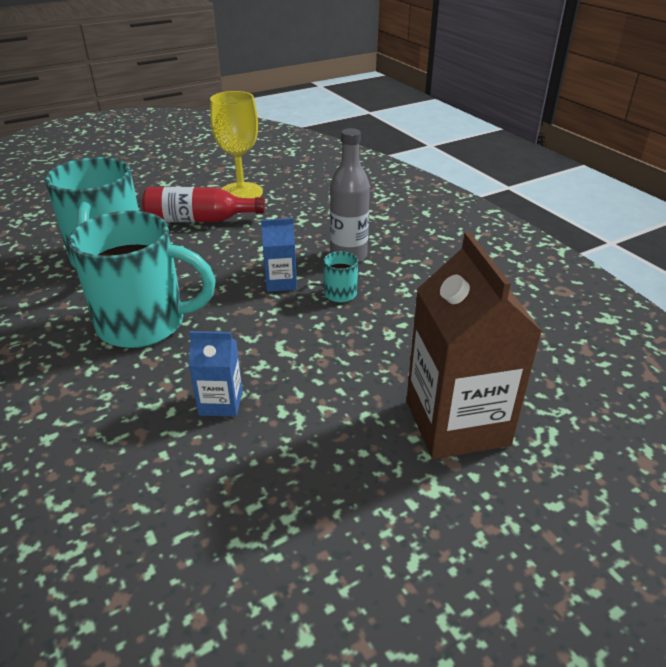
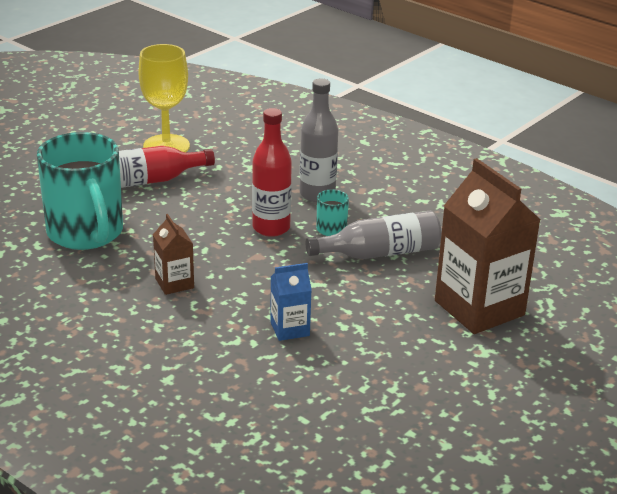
camera: 20 degrees left, 5 degrees down
turquoise mug [68,211,216,348] -> brown carton [153,214,194,295]
blue carton [261,218,297,292] -> red bottle [252,108,292,237]
none -> grey bottle [306,211,442,259]

